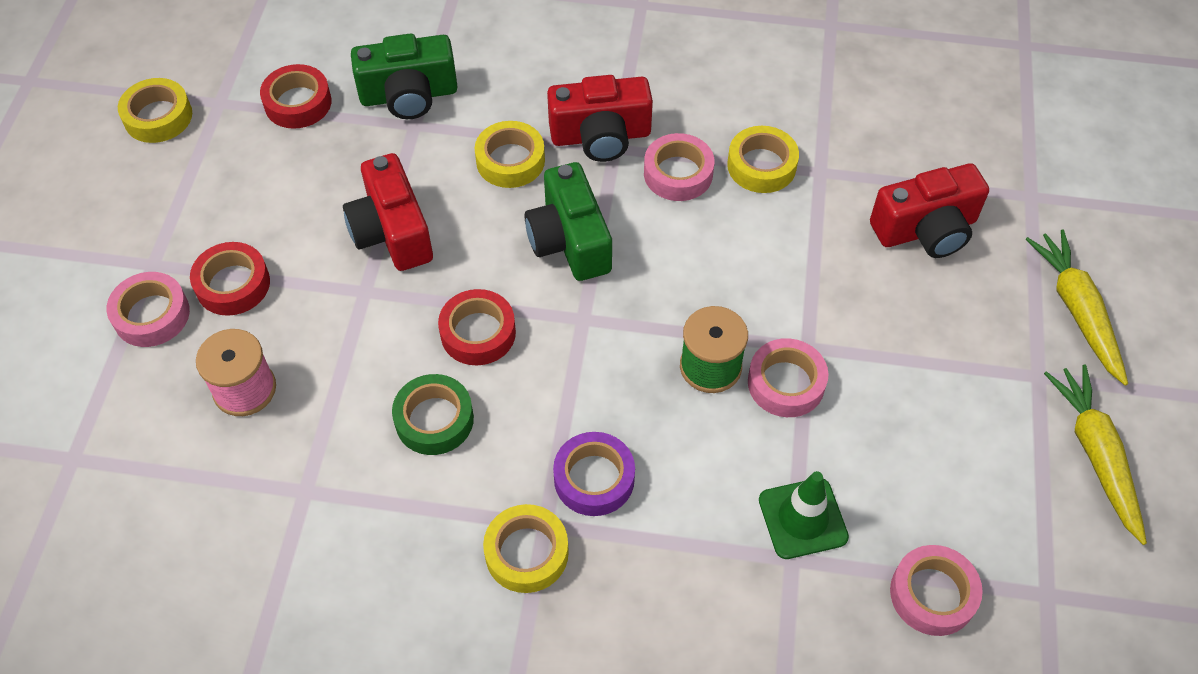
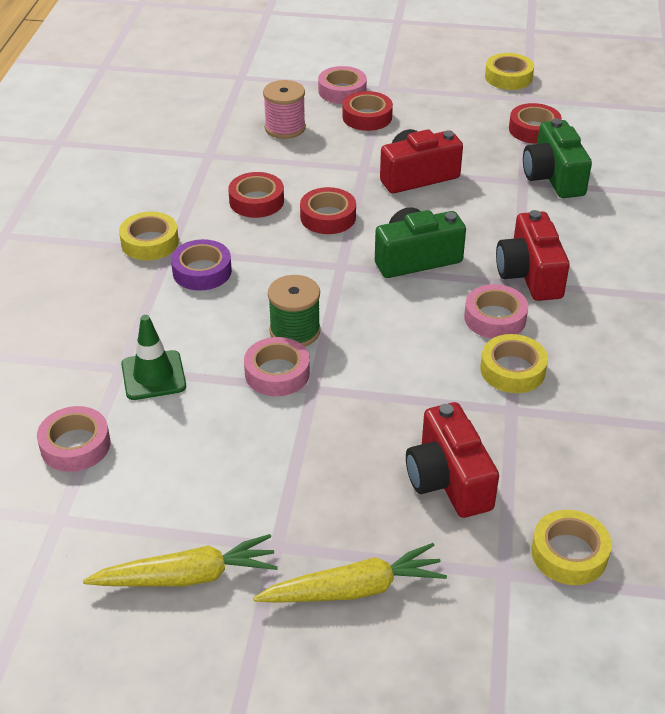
camera: 90 degrees right, 15 degrees down
green tape [392,374,474,455] -> red tape [228,172,284,218]
yellow tape [475,121,545,188] -> yellow tape moved to [531,510,612,585]

